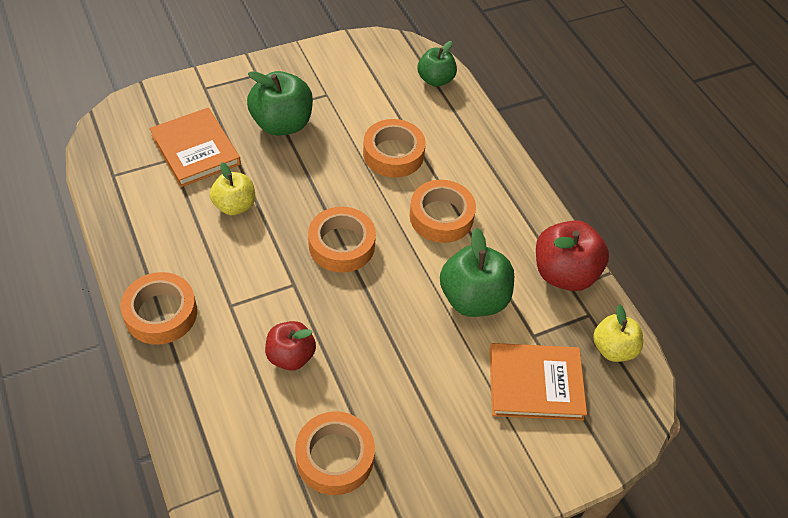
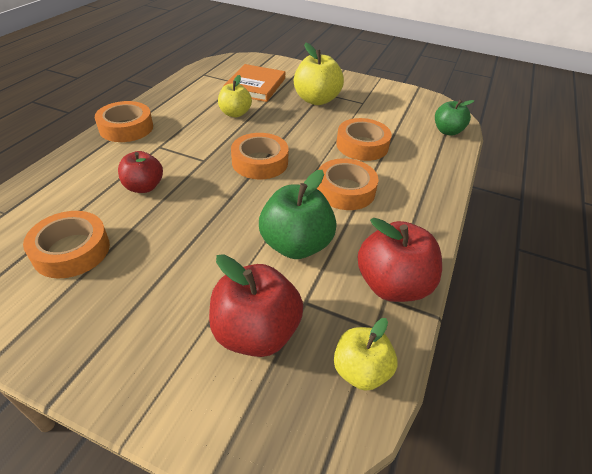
camera: 50 degrees right, 10 degrees down
green apple [247,71,313,136] -> yellow apple [294,42,344,105]
orange book [489,343,587,421] -> red apple [209,254,303,357]

